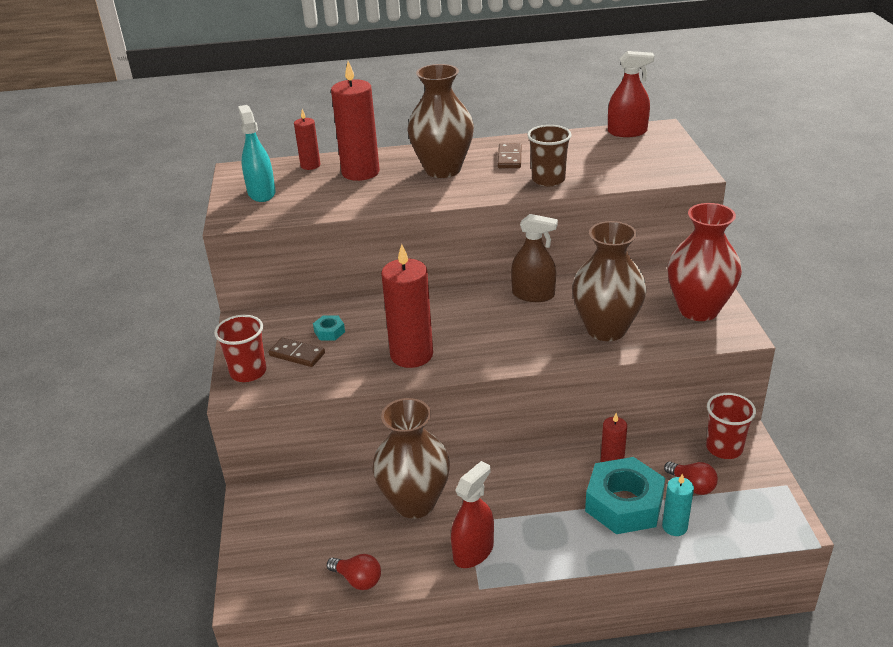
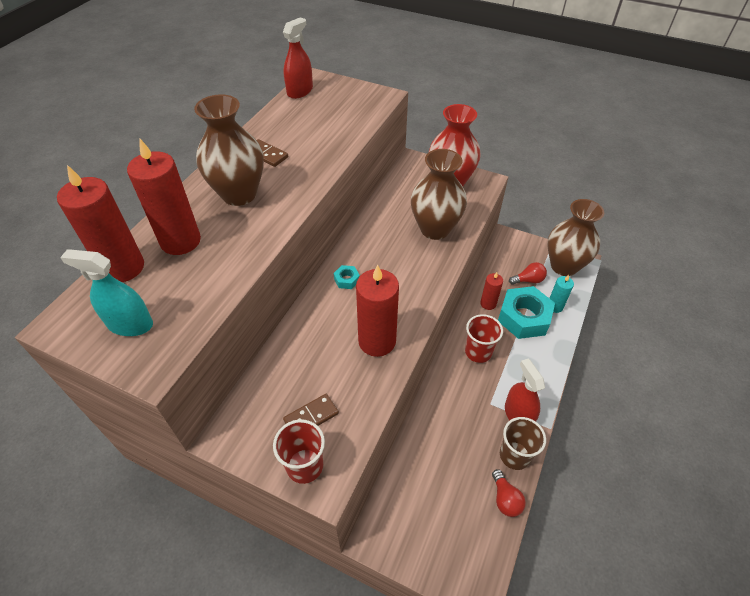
camera: 60 degrees left, 15 degrees up
red candle [294,109,321,170] -> red candle [57,165,144,282], size x1.87
turquoise nut [313,315,345,340] -> turquoise nut moved to [334,265,360,289]
red light bulb [327,554,381,590] -> red light bulb turned 105 degrees clockwise [492,469,526,517]
brown vase [373,398,450,519] -> brown vase moved to [547,199,604,276]
brown spray bottle [511,214,558,302] -> none
brown cup [527,125,572,186] -> brown cup moved to [500,417,546,470]
red cup [706,393,756,459] -> red cup moved to [465,314,503,363]

